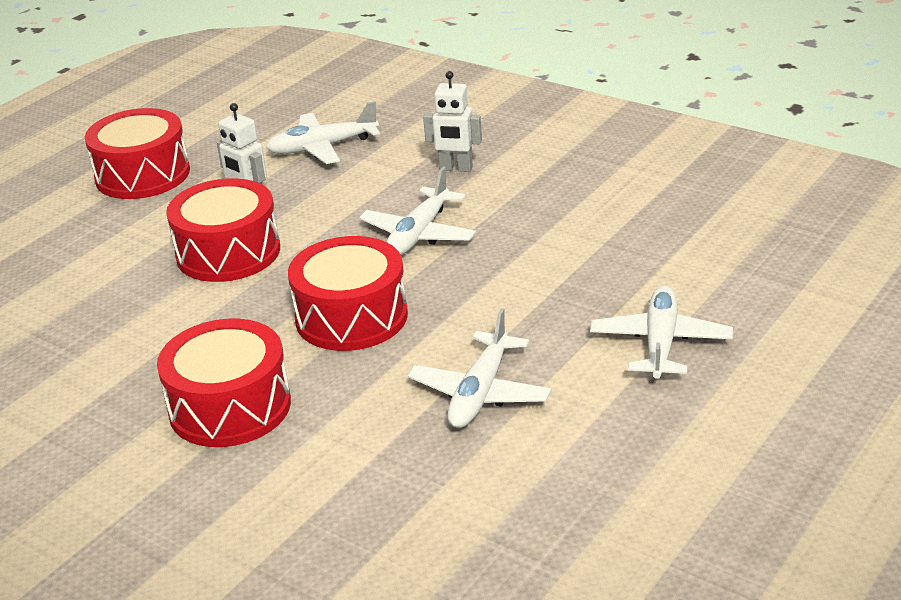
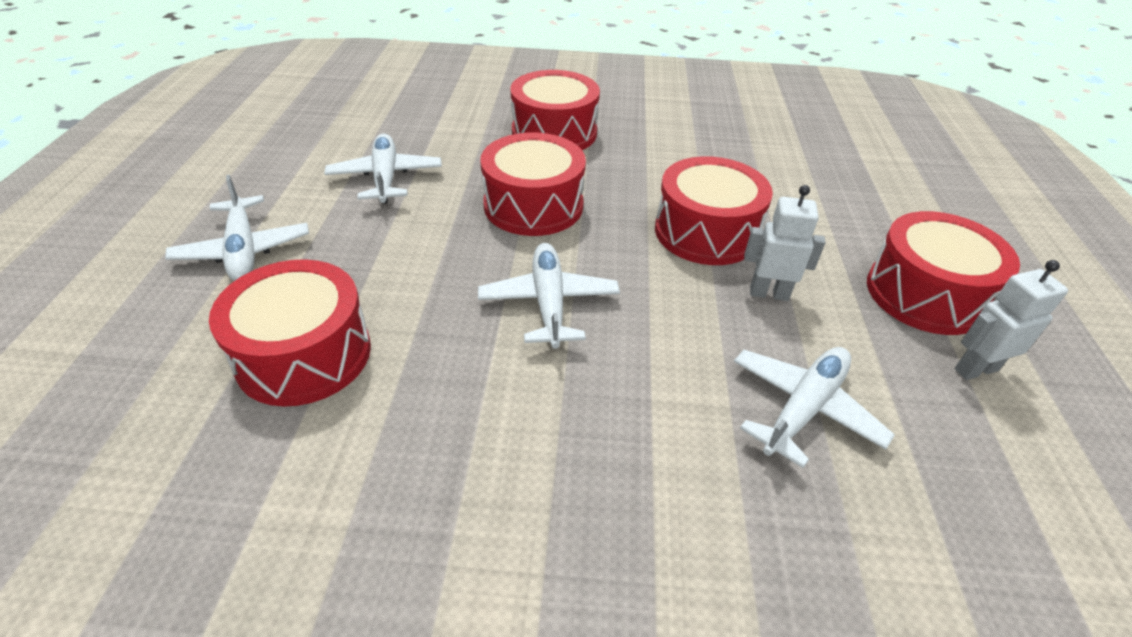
camera: 145 degrees right, 10 degrees up
white robot [423,71,482,172] -> white robot moved to [955,260,1068,380]
none -> red drum [209,259,371,407]

